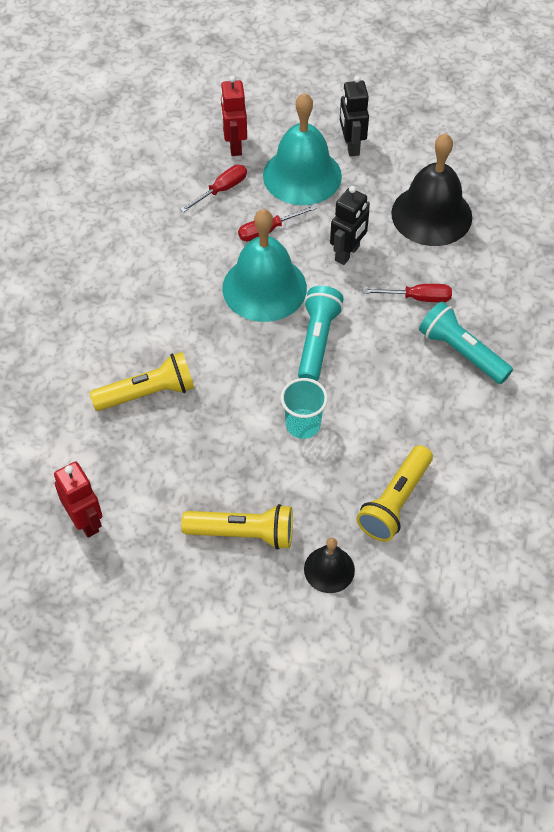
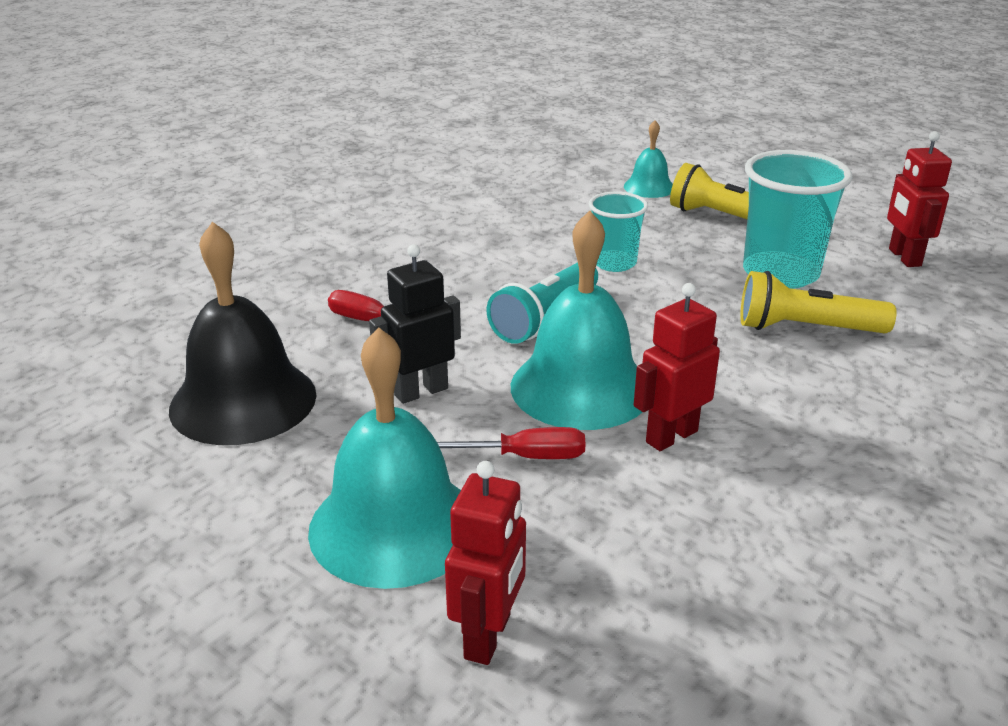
camera: 155 degrees left, 25 degrees down
red screwdriver [180,165,247,213] -> none
black bell [304,538,355,593] -> turquoise bell [624,120,673,198]
black robot [340,76,369,157] -> none
yellow flashlight [356,445,433,542] -> none
turquoise flashlight [419,302,513,384] -> none
none -> red robot [634,283,720,451]
none -> turquoise cup [743,150,852,289]

